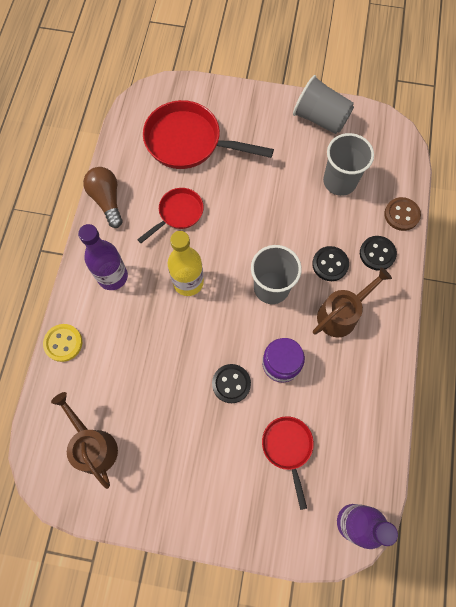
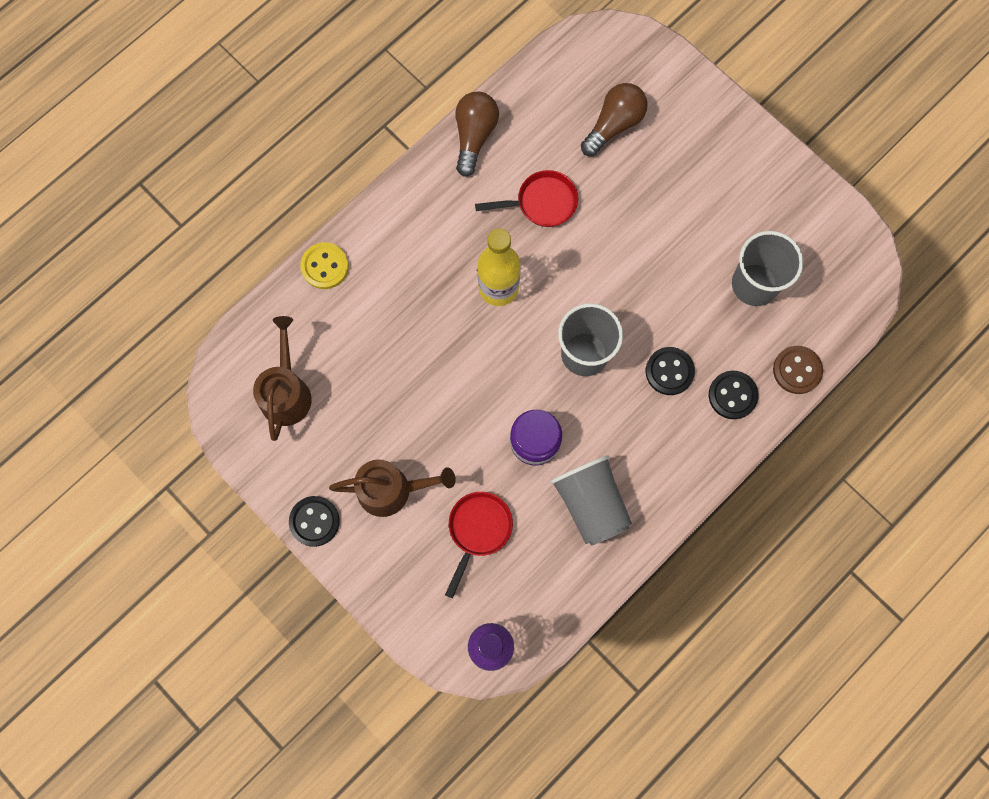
camera: 35 degrees right, 5 degrees up
purple bottle [78,224,128,290] -> none
red pan [143,100,274,169] -> brown light bulb [581,83,648,156]
black button [212,364,251,403] -> black button moved to [289,496,340,547]
grey cup [293,75,354,134] -> grey cup moved to [550,455,632,546]
brown watering can [313,267,392,337] -> brown watering can moved to [329,459,456,517]

